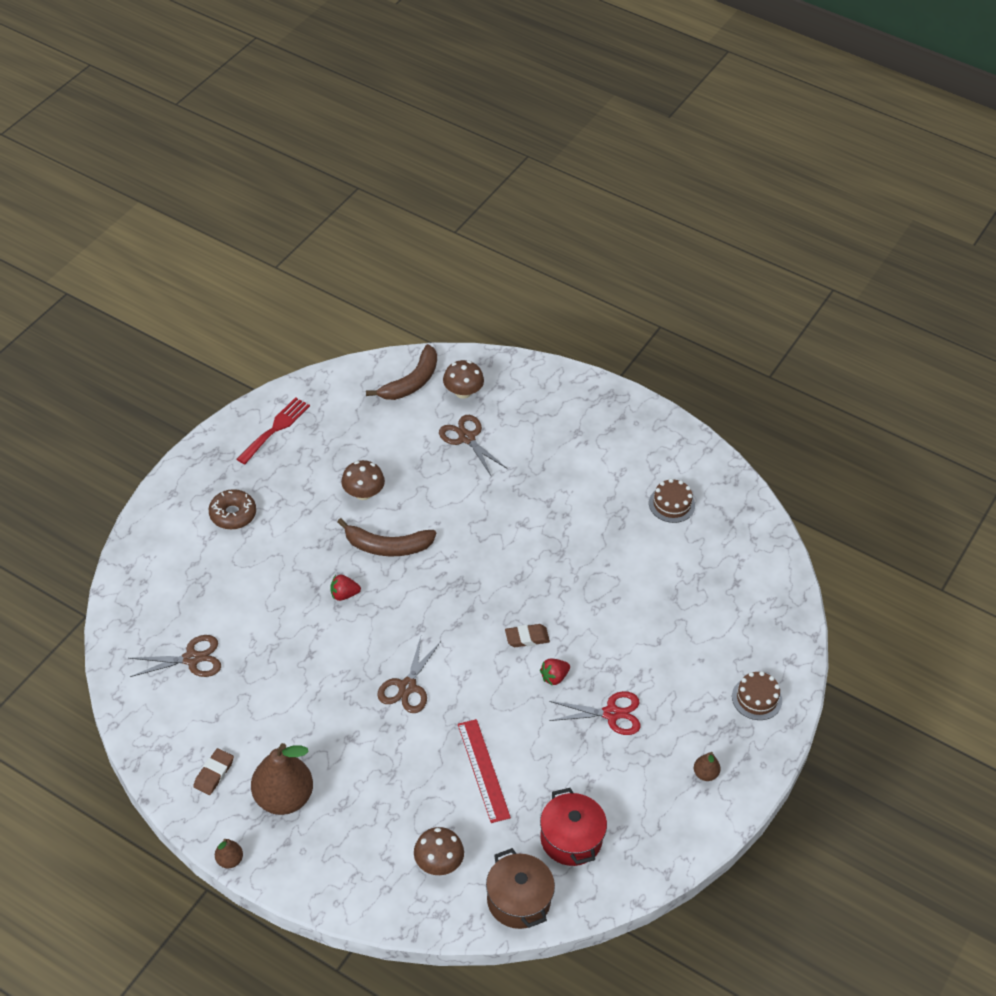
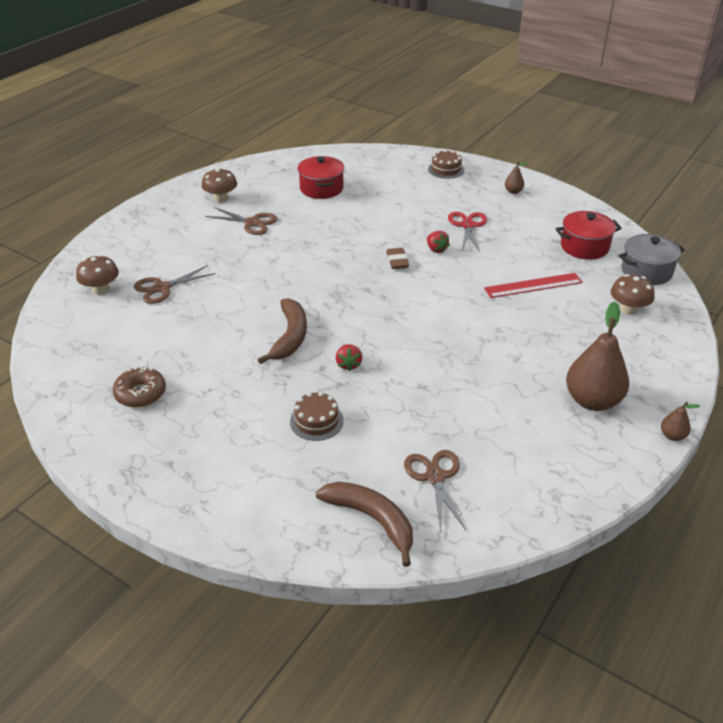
camera: 85 degrees left, 10 degrees down
brown eraser [193,748,234,795] -> none
brown donut [209,489,256,529] -> brown donut moved to [113,366,166,407]
red fork [237,397,310,464] -> none
brown mushroom [341,460,385,500] -> brown mushroom moved to [202,168,237,202]
brown banana [366,344,437,400] -> brown banana moved to [316,482,413,567]
brown scissors [377,637,441,713] -> brown scissors moved to [205,207,278,235]
brown pot [486,848,555,929] -> grey pot [619,234,685,285]
brown cake [649,478,695,523] -> brown cake moved to [290,391,344,441]
none -> red pot [297,156,344,199]

